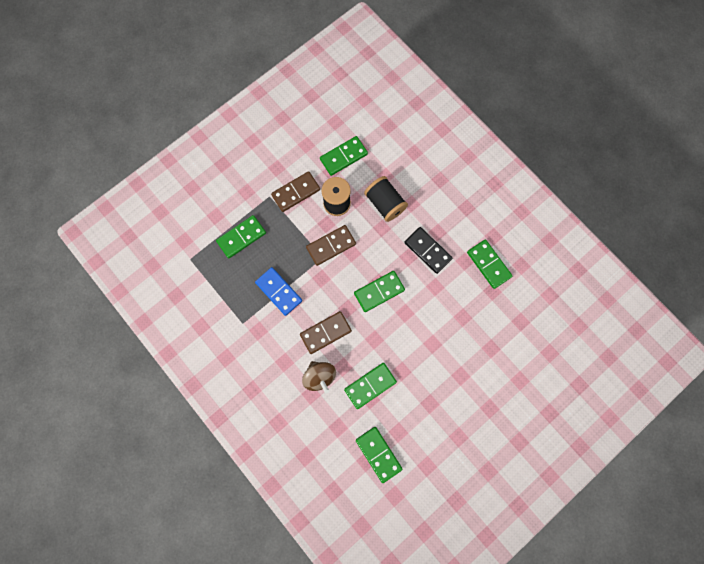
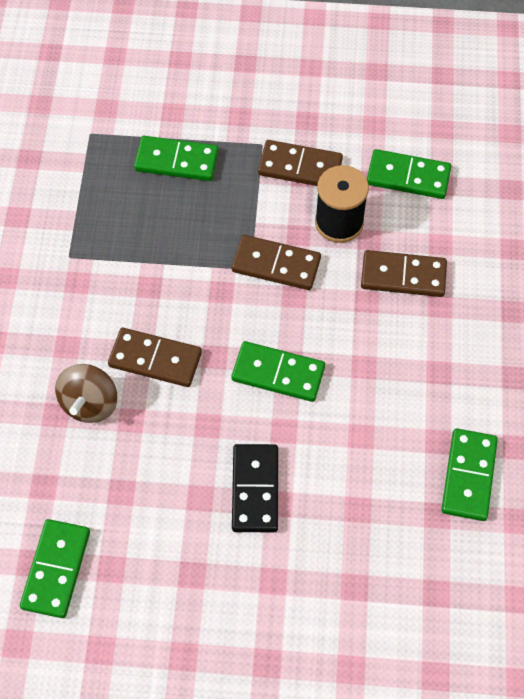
camera: 45 degrees right, 15 degrees down
blue domino [255,267,302,316] -> none
green domino [344,363,397,409] -> none
black spool [364,176,408,222] -> brown domino [361,250,447,297]
black domino [404,227,453,274] -> black domino moved to [232,444,278,532]

